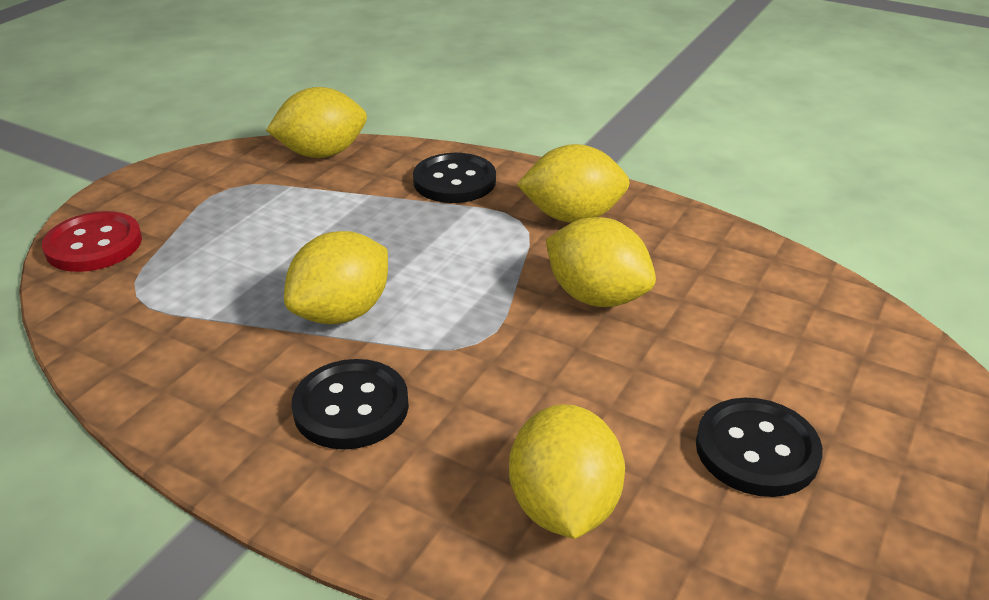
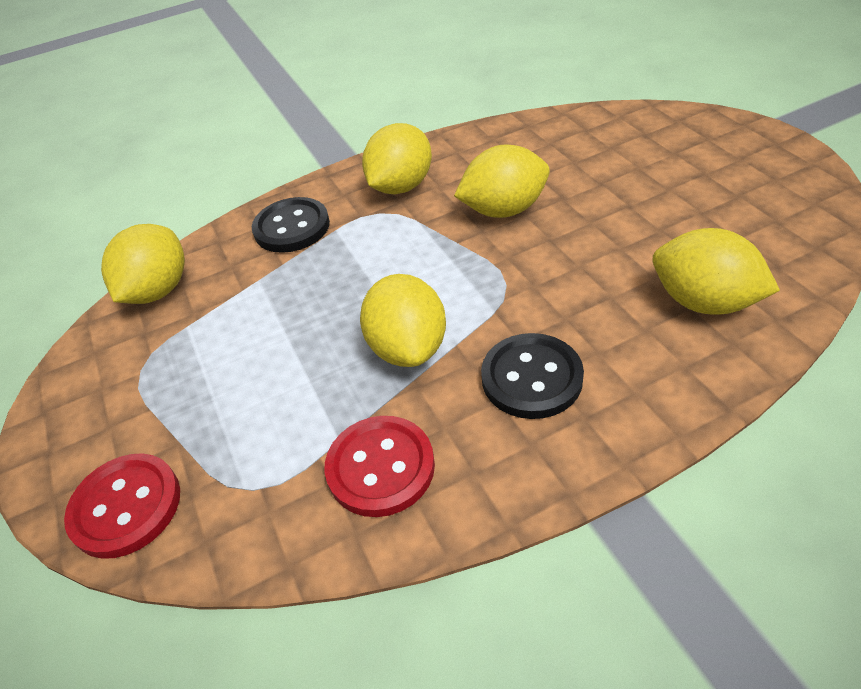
camera: 50 degrees left, 10 degrees up
black button [696,398,823,497] -> none
none -> red button [325,416,435,517]

